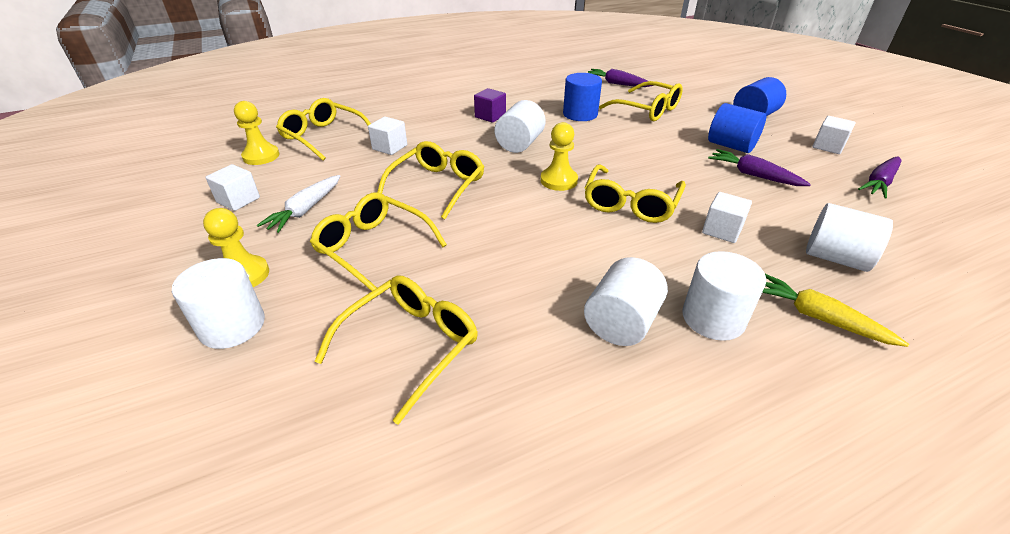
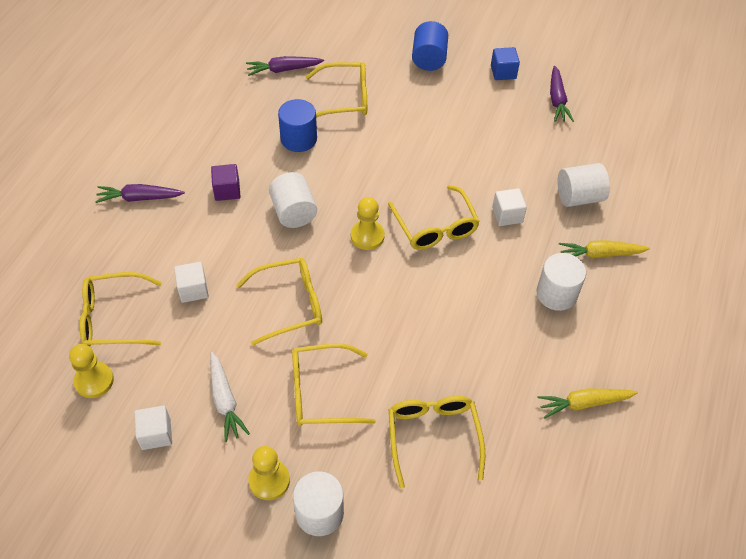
camera: 45 degrees left, 15 degrees up
yellow glasses [378,141,484,220] -> yellow glasses turned 90 degrees clockwise [236,258,322,346]
white cylinder [584,257,668,346] -> none
blue cylinder [708,103,766,153] -> none
purple carrot [708,149,811,186] -> purple carrot moved to [95,184,185,203]
white cube [813,116,856,154] -> blue cube [491,47,520,80]
none -> yellow carrot [537,389,638,419]

